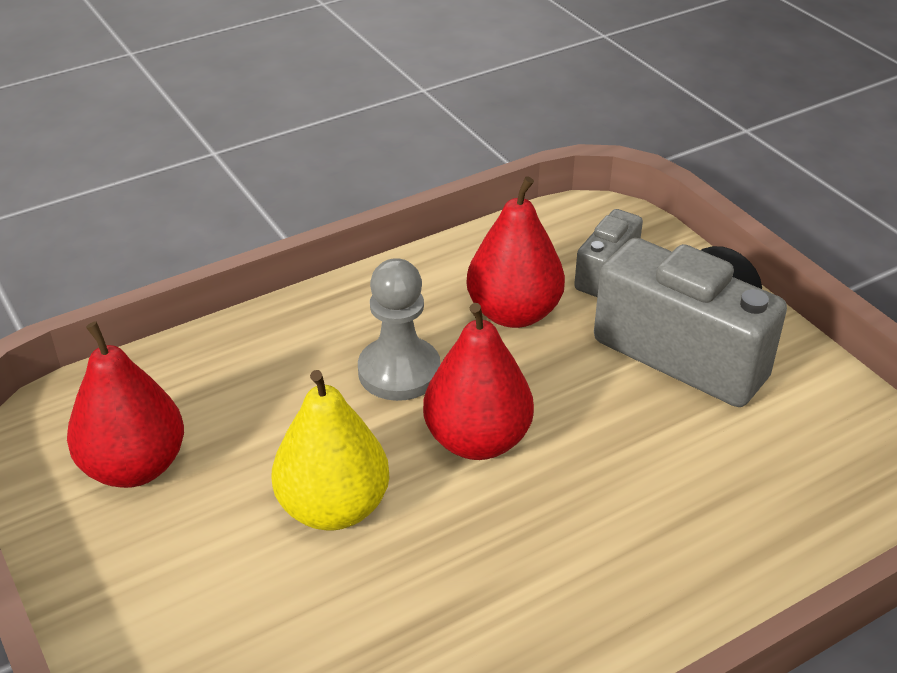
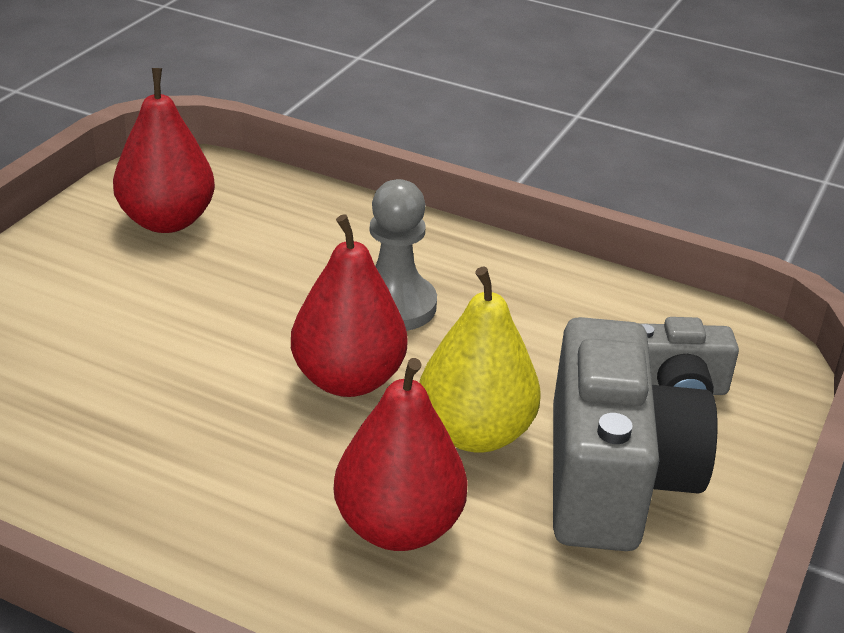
camera: 55 degrees right, 5 degrees down
yellow pear [272,370,390,530] -> yellow pear moved to [420,267,541,453]
red pear [467,176,565,328] -> red pear moved to [334,358,468,551]

